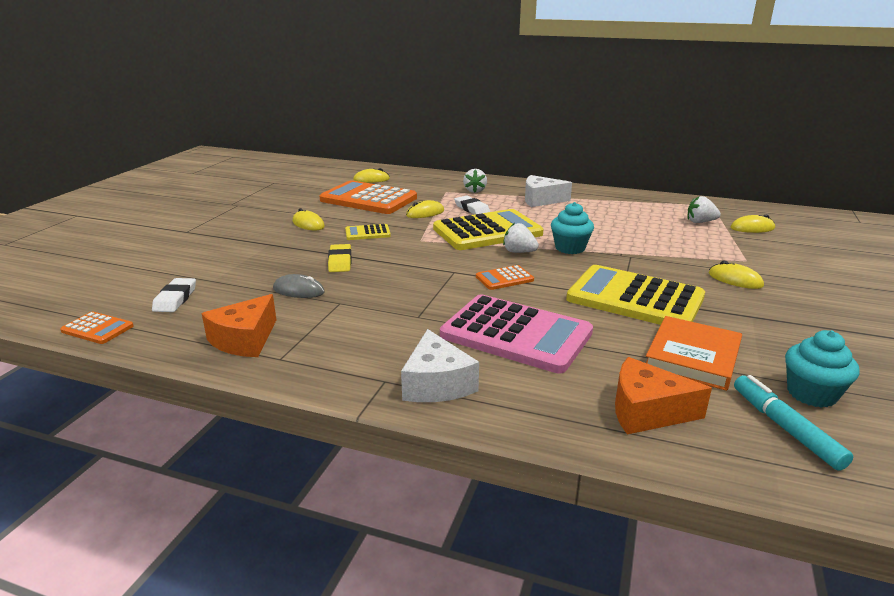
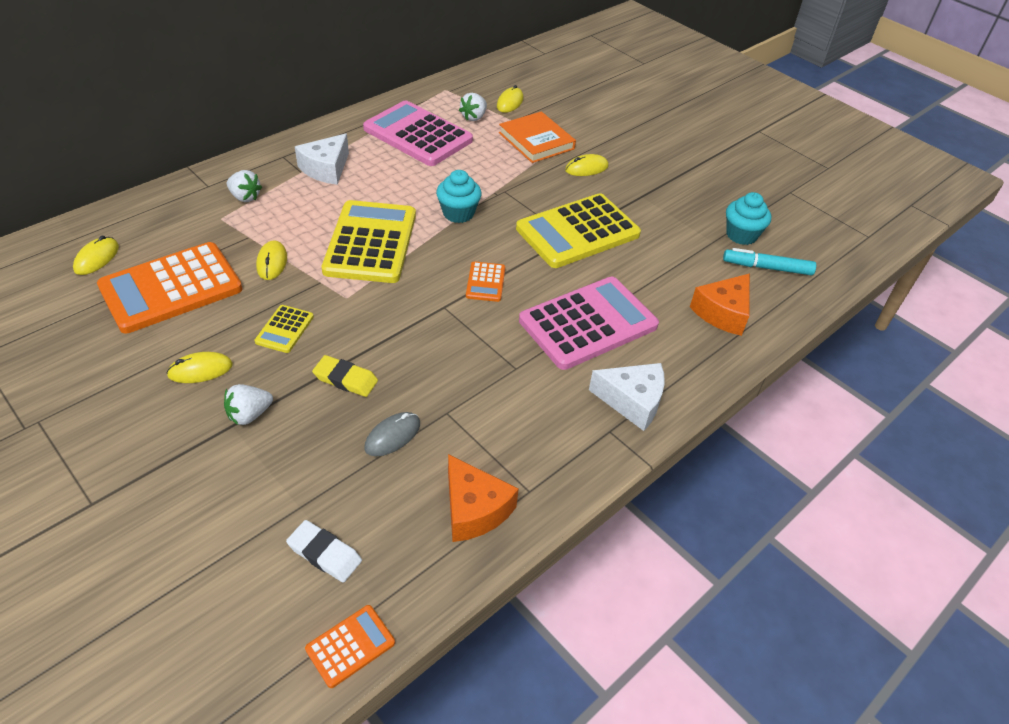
camera: 65 degrees left, 20 degrees up
white eraser [454,196,490,215] -> none
white strawberry [503,223,539,253] -> white strawberry moved to [224,384,273,425]
orange book [646,316,742,391] -> orange book moved to [499,111,576,163]
none -> pink calculator [363,100,473,166]

